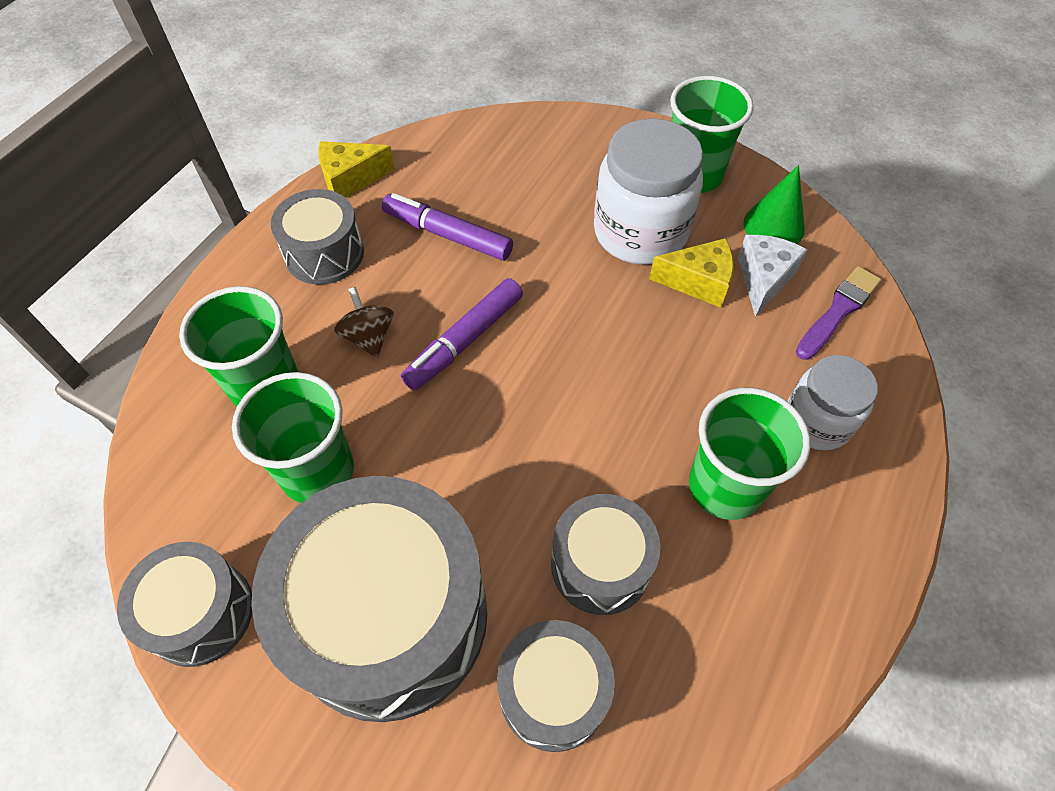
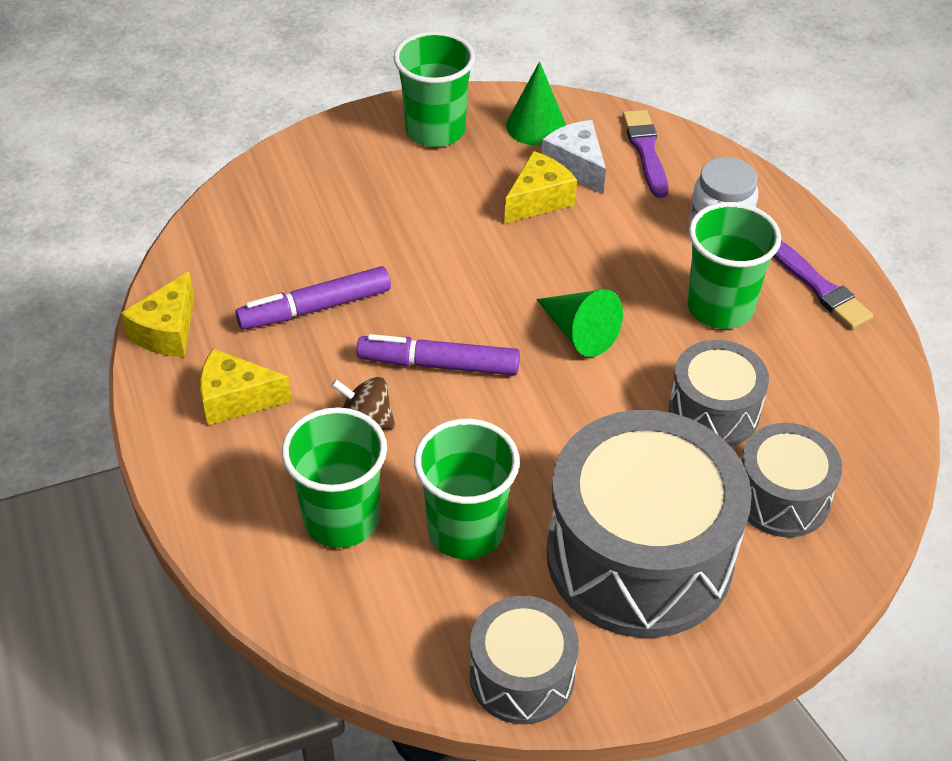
camera: 50 degrees left, 10 degrees down
grey drum [271,189,364,285] -> yellow cheese [200,349,292,425]
purple marker [401,278,523,390] -> purple marker turned 105 degrees clockwise [357,334,520,375]
white jar [594,119,703,265] -> none
none -> green cone [536,289,623,357]
none -> purple brush [773,241,873,329]

